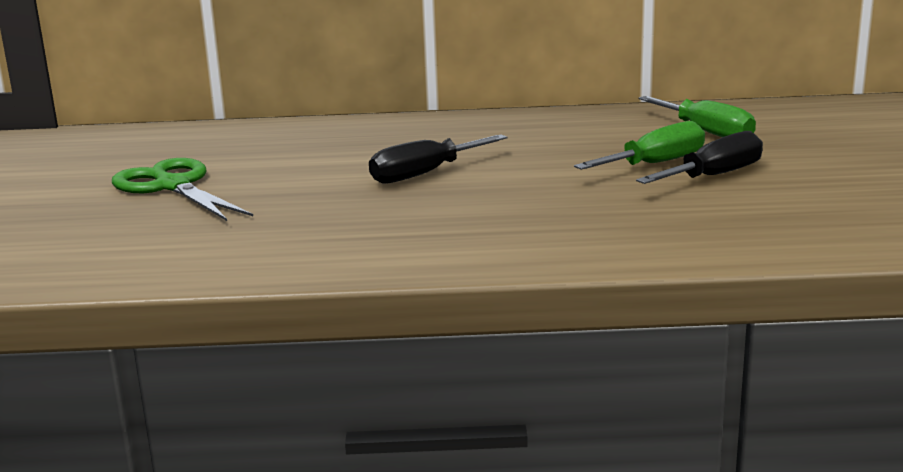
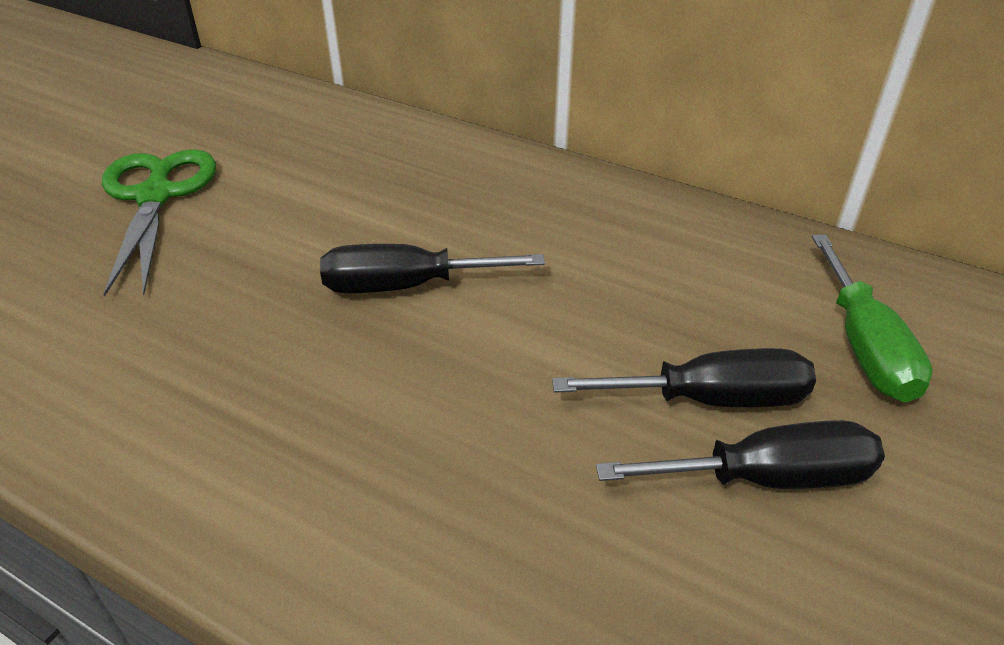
camera: 30 degrees right, 20 degrees up
green screwdriver [574,121,705,170] -> black screwdriver [552,348,816,407]

